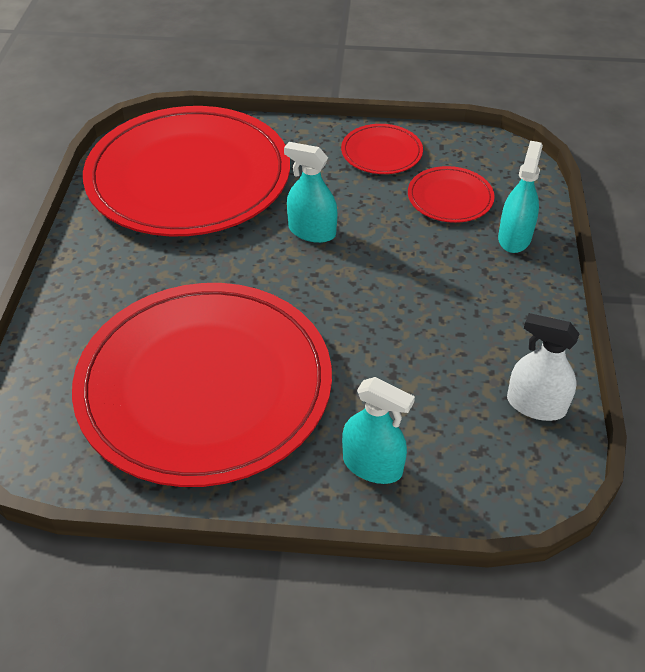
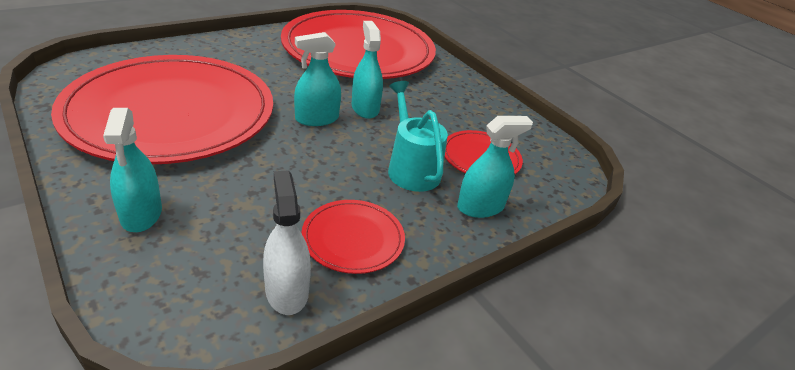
camera: 45 degrees right, 10 degrees down
red plate [341,124,423,174] -> red plate moved to [301,200,405,274]
none -> turquoise spray bottle [294,32,341,126]
none -> turquoise watering can [388,81,448,192]

